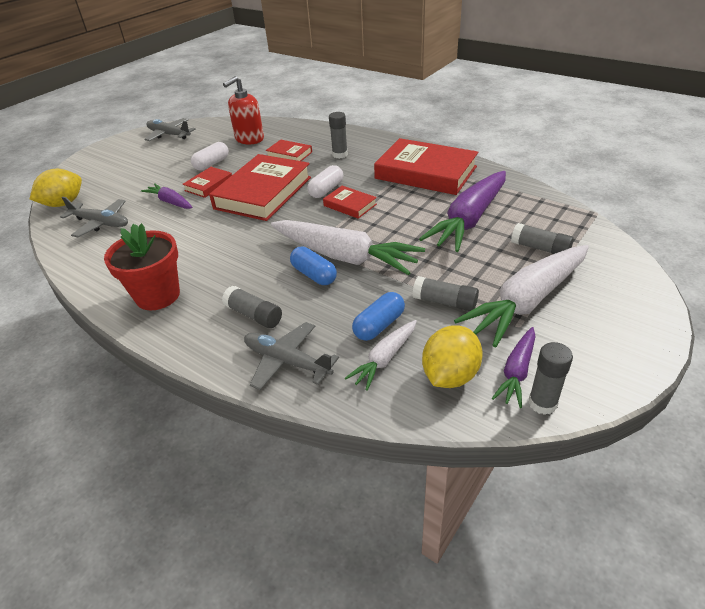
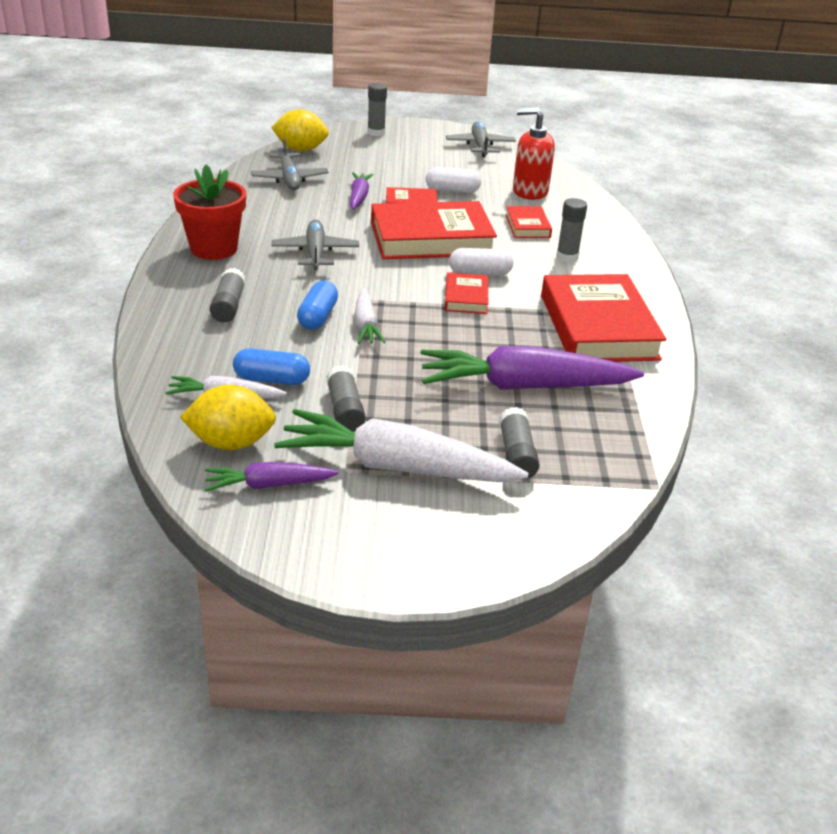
camera: 50 degrees right, 5 degrees down
grey plane [244,322,339,390] -> grey plane moved to [272,220,359,270]
white carrot [271,220,425,275] -> white carrot [354,288,386,344], size x0.51
grey glue stick [528,342,573,415] -> grey glue stick moved to [367,83,387,136]

